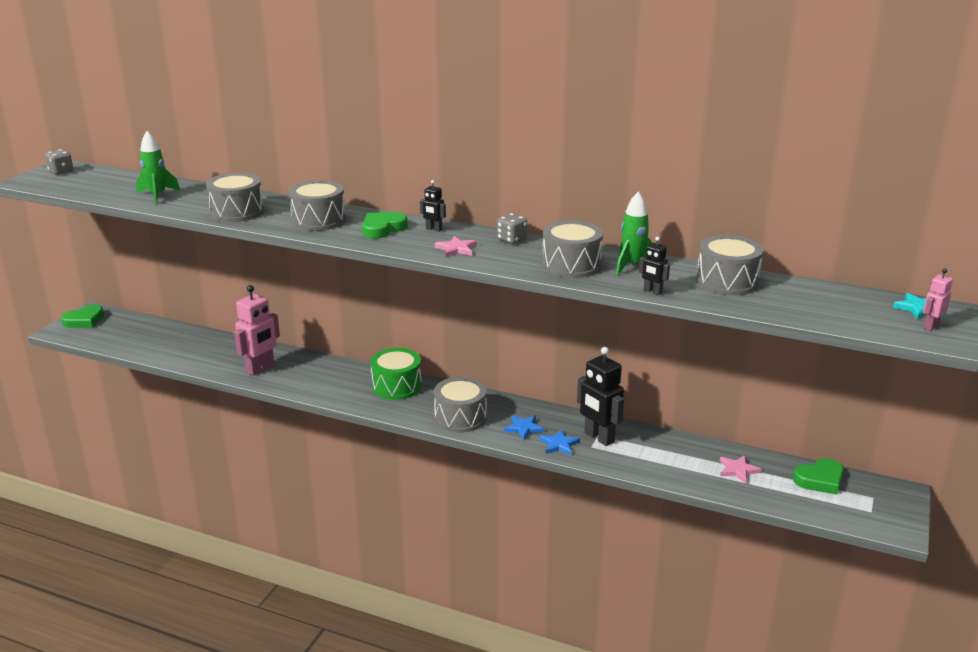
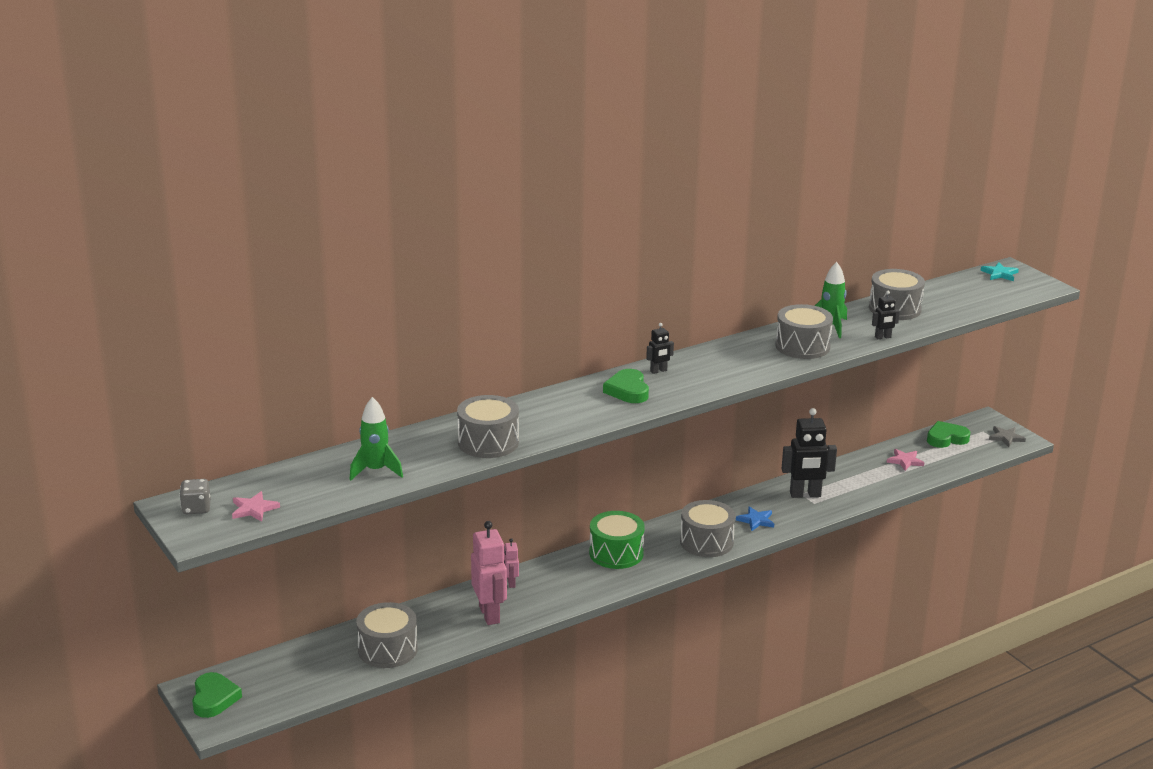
camera: 55 degrees left, 0 degrees up
grey drum [289,180,346,231] -> grey drum moved to [356,602,418,668]
pink star [435,236,477,257] -> pink star moved to [232,491,280,522]
grey dice [497,213,527,244] -> none
blue star [540,429,580,455] -> none
green heart [793,458,844,495] -> green heart turned 120 degrees counterclockwise [927,421,970,448]
pink robot [923,268,953,331] -> pink robot moved to [504,538,519,588]
none -> grey star [989,426,1026,447]

